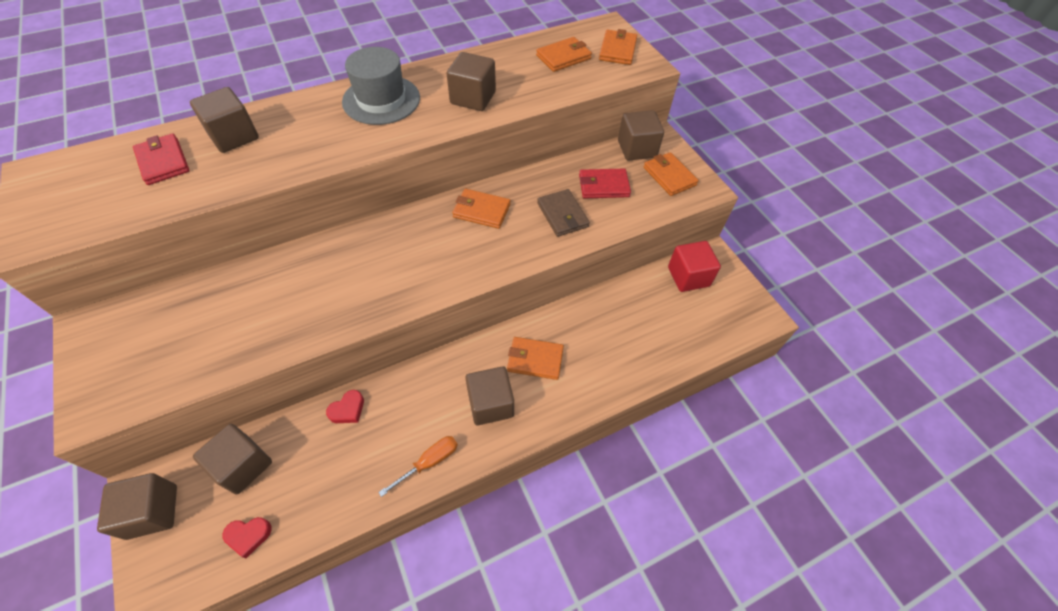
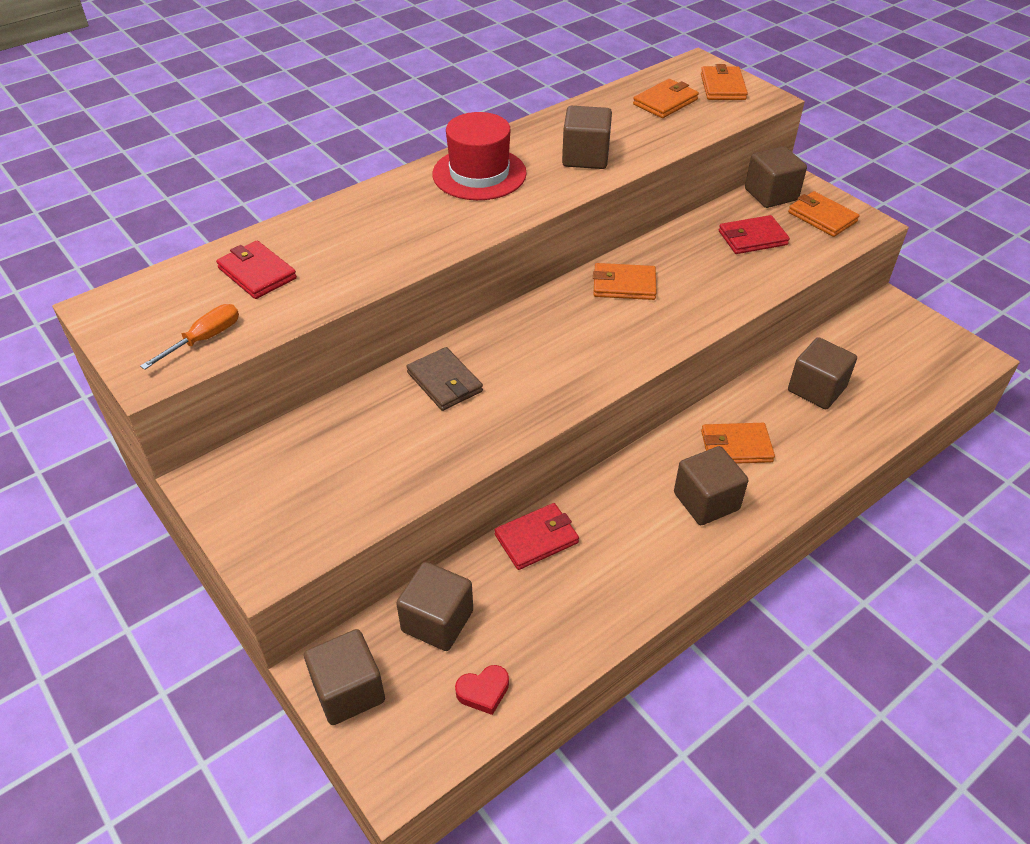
camera: 10 degrees left, 10 degrees down
brown cube [190,87,259,153] -> brown cube moved to [788,337,857,409]
red heart [326,390,364,423] -> red wallet [495,503,579,570]
grey hat [342,47,420,125] -> red hat [432,112,527,200]
orange screwdriver [378,436,458,497] -> orange screwdriver moved to [140,304,239,370]
brown wallet [537,189,590,237] -> brown wallet moved to [406,347,483,411]
red cube [668,241,721,292] -> none

